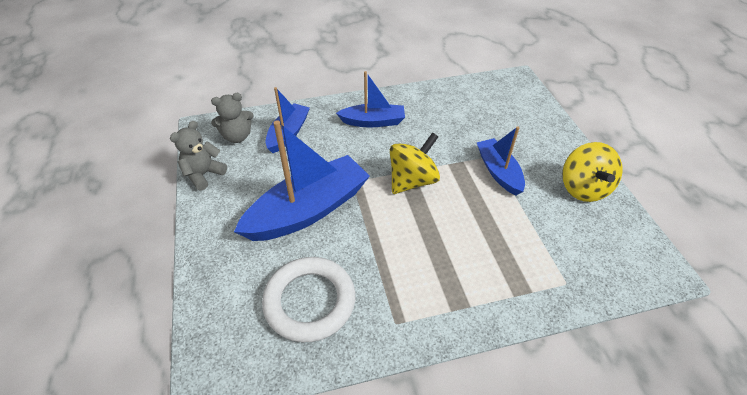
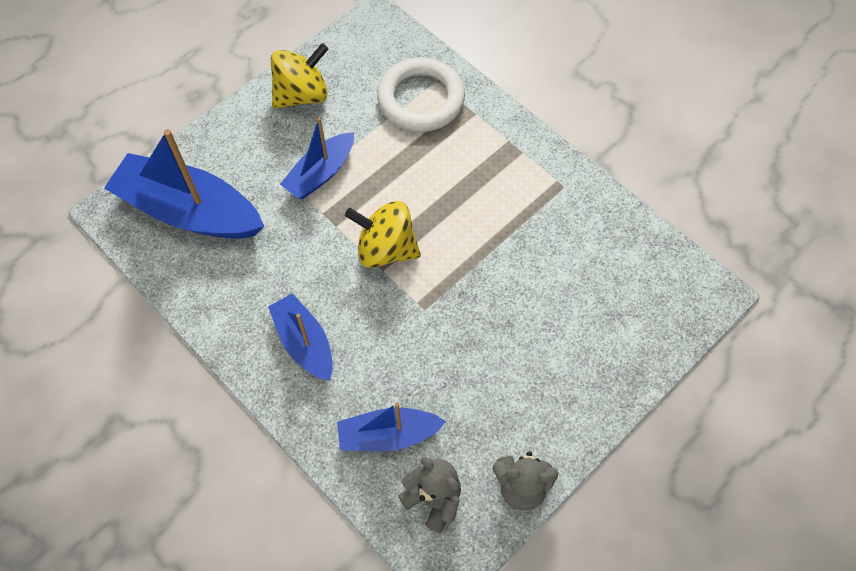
camera: 120 degrees left, 15 degrees up
blue boat [234,120,370,241] -> blue boat moved to [104,129,264,239]
white ring [262,257,355,342] -> white ring moved to [377,58,465,132]

